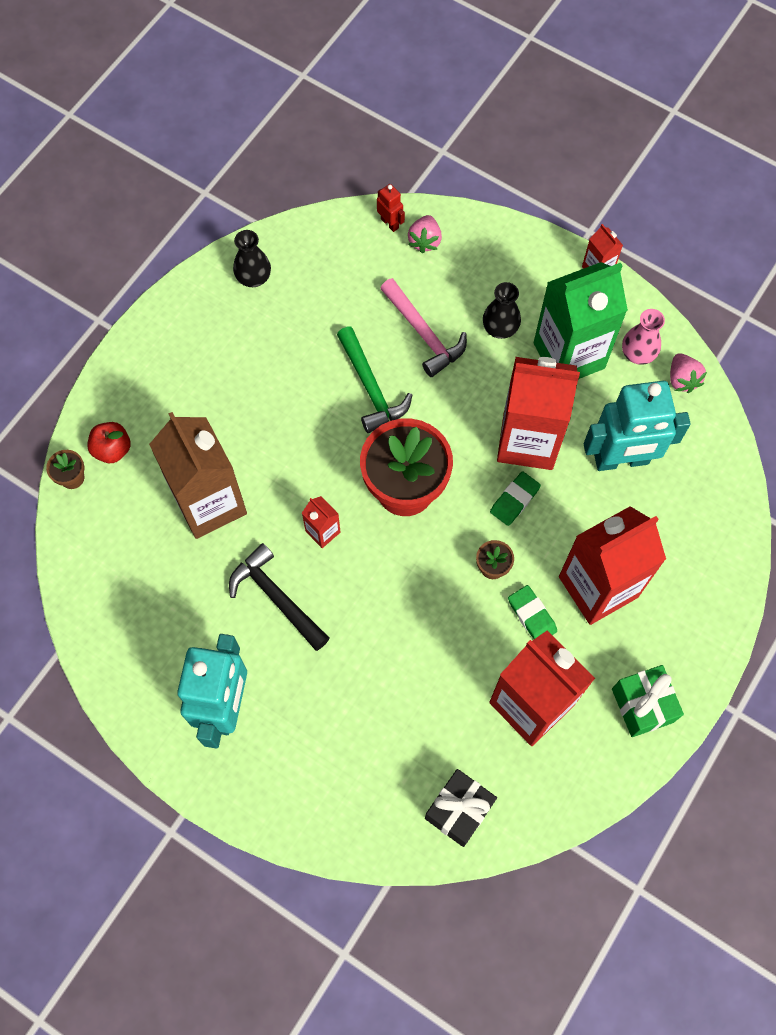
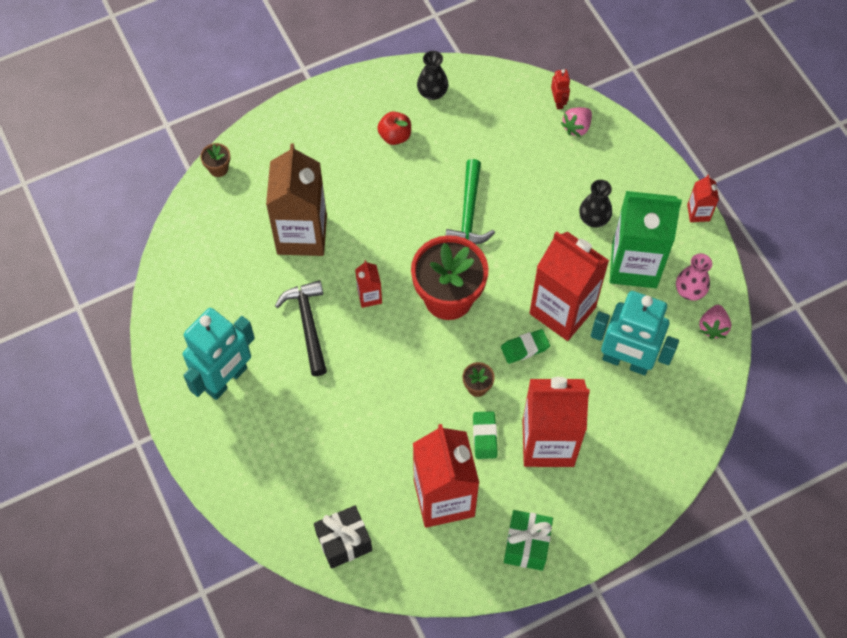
camera: 30 degrees right, 5 degrees down
red apple [87,422,131,463] -> red apple moved to [377,111,411,145]
pink hammer [380,278,467,377] -> none

